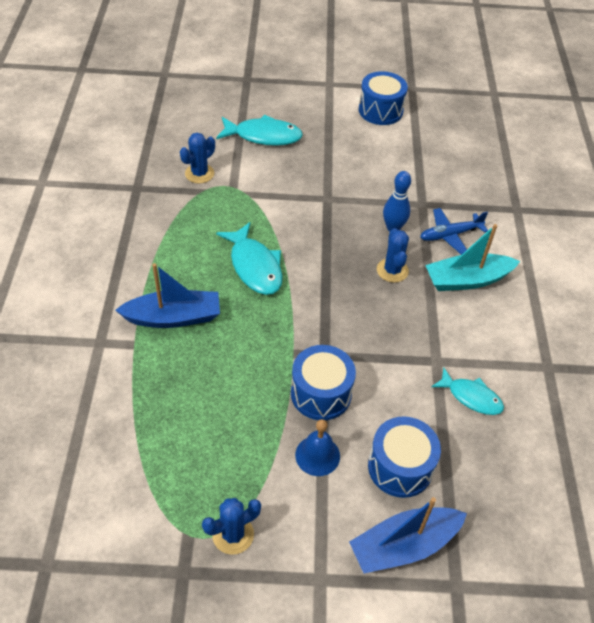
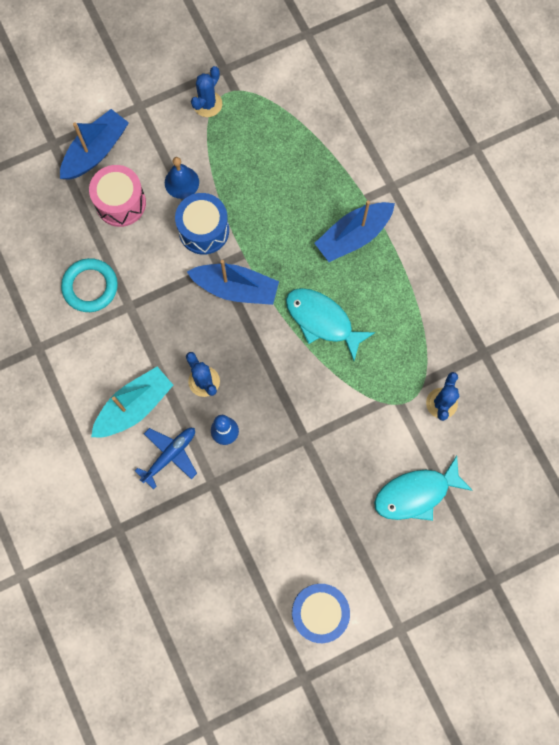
camera: 155 degrees right, 25 degrees up
blue drum [368,417,441,498] -> pink drum [89,165,146,227]
turquoise fish [431,368,504,415] -> turquoise ring [61,258,118,312]
none -> blue boat [187,260,279,305]

